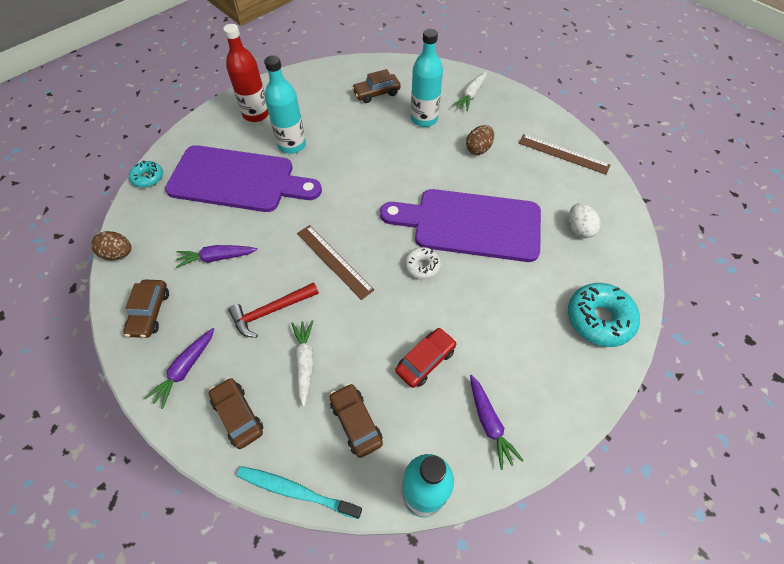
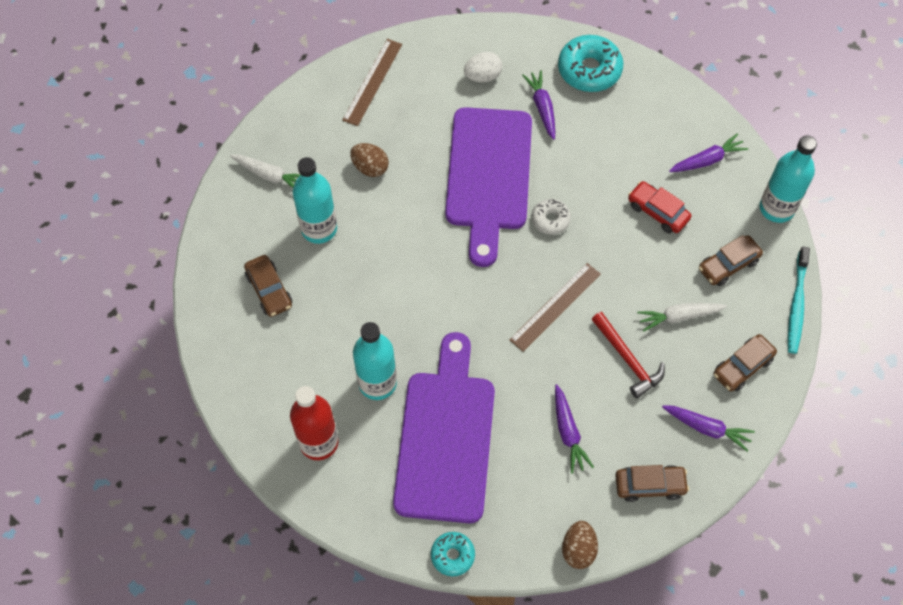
camera: 95 degrees left, 5 degrees up
none -> purple carrot [522,70,555,140]

